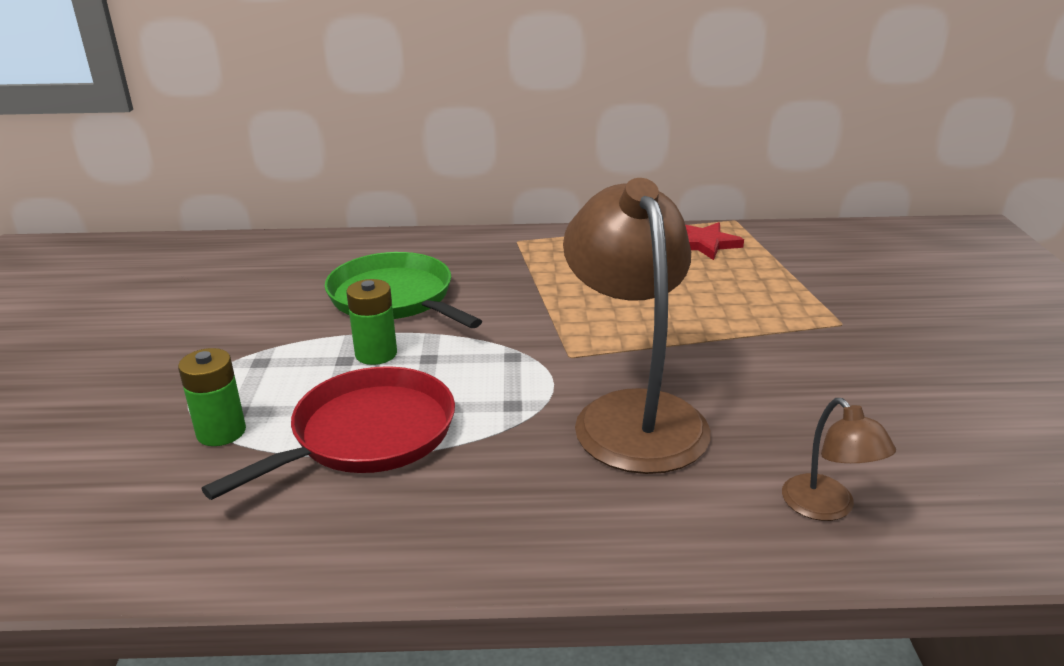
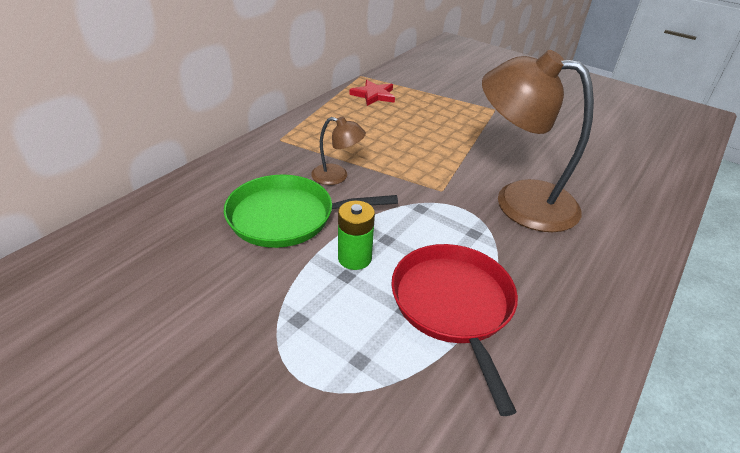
camera: 55 degrees left, 10 degrees up
green battery [178,348,246,446] -> none
brown lamp [782,398,896,521] -> brown lamp moved to [311,117,366,185]

